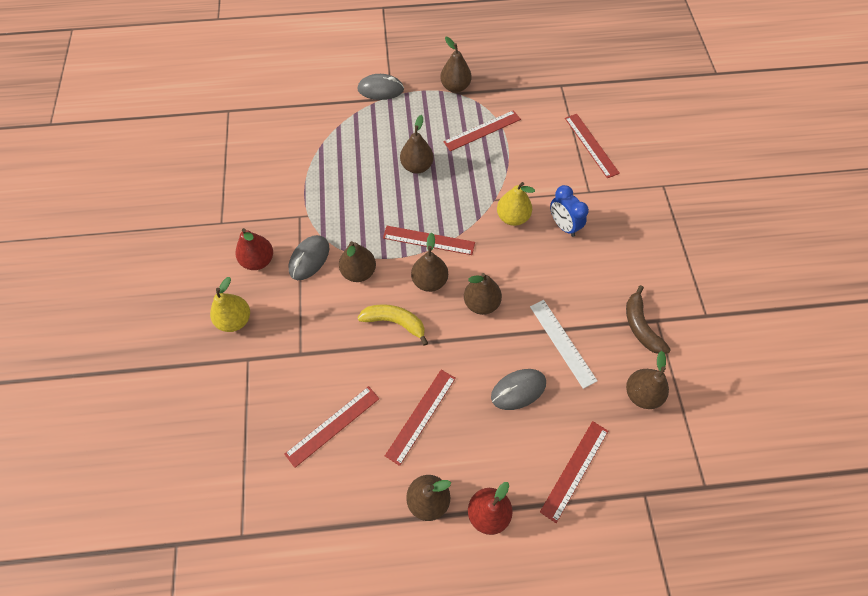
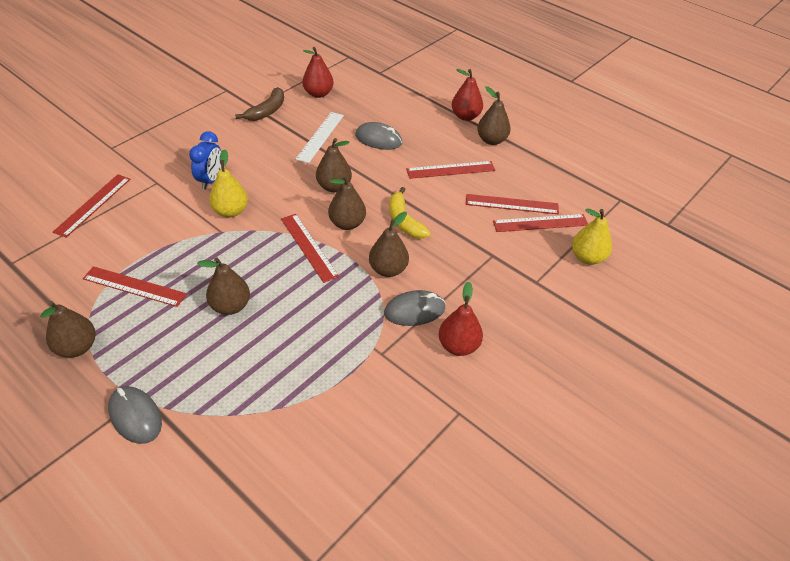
camera: 135 degrees left, 15 degrees down
yellow pear [210,277,250,332] -> yellow pear moved to [572,208,612,265]
red ruler [540,421,608,523] -> red ruler moved to [493,214,588,232]
brown pear [626,351,669,409] -> red pear [302,47,334,98]

